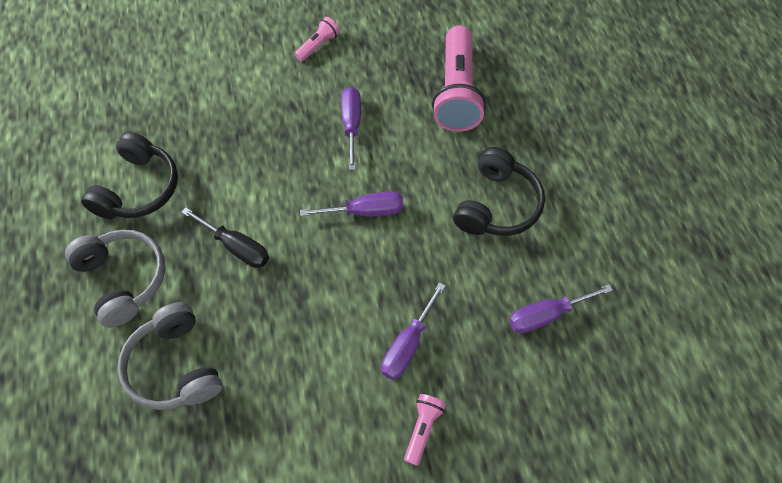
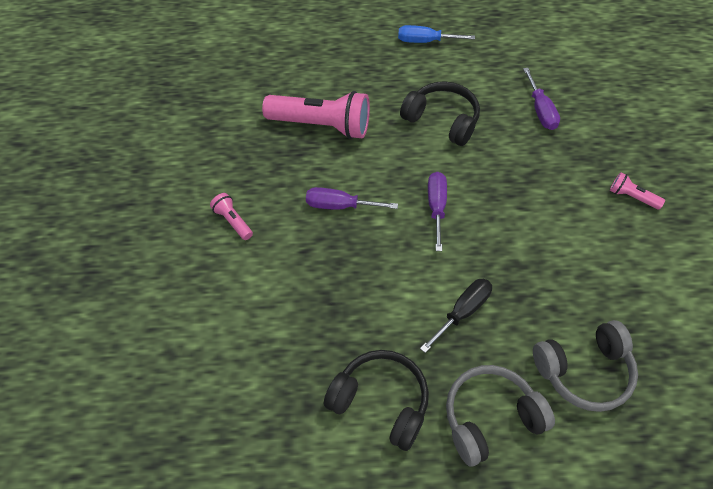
camera: 80 degrees left, 5 degrees down
purple screwdriver [381,282,446,380] -> none
none -> blue screwdriver [398,25,475,43]

